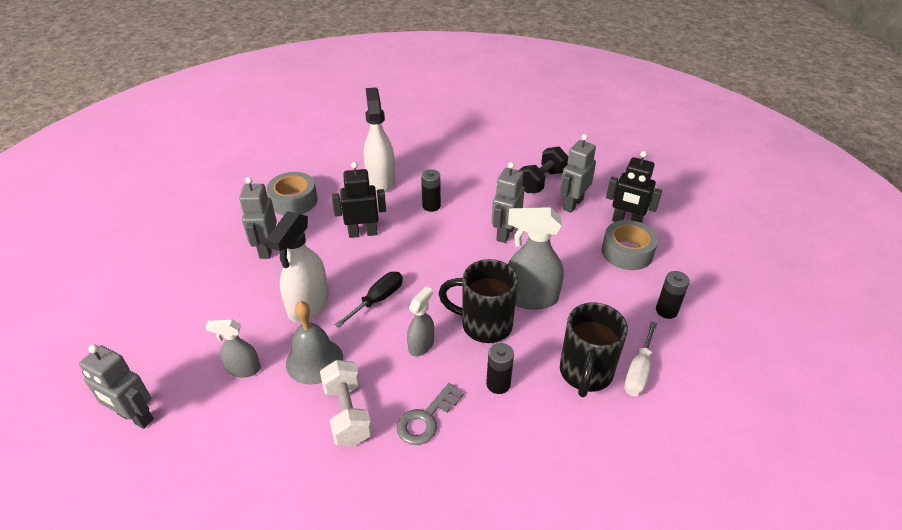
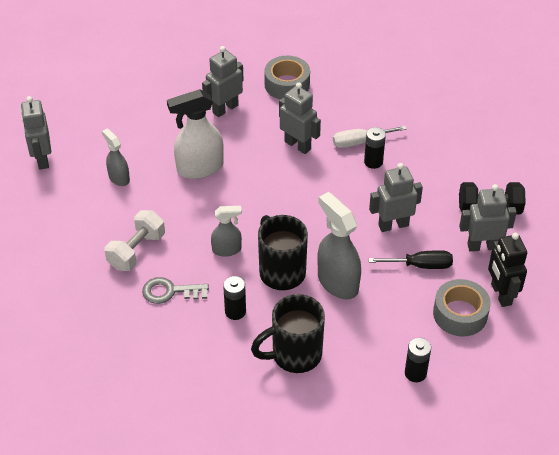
camera: 50 degrees right, 5 degrees up
grey bell [286,301,343,385] -> none
black robot [332,162,386,238] -> grey robot [279,83,321,154]
black screwdriver [334,272,403,328] -> black screwdriver moved to [369,250,453,269]
white spray bottle [364,87,395,191] -> none
white screwdriver [624,322,657,396] -> white screwdriver moved to [333,126,407,148]

